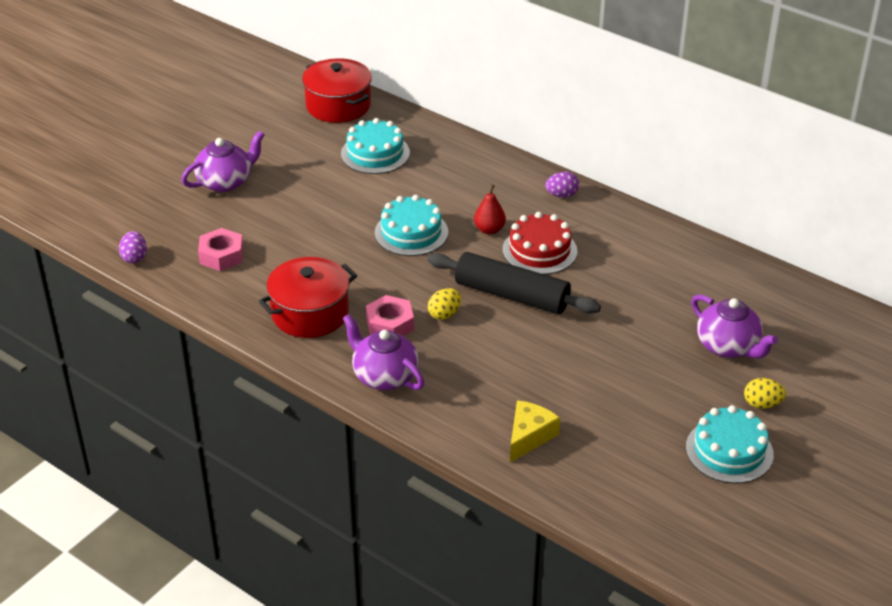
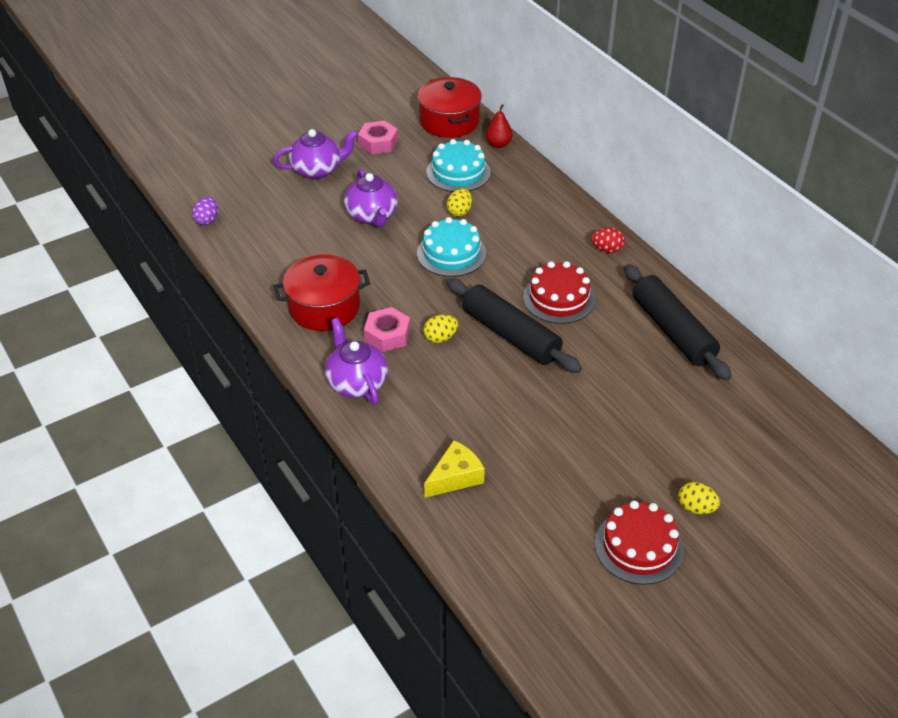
camera: 20 degrees right, 5 degrees up
pink nut [198,228,243,271] -> pink nut moved to [358,121,398,154]
red pear [474,185,506,234] -> red pear moved to [486,104,513,148]
purple egg [545,171,579,198] -> red egg [591,228,625,253]
turquoise cake [686,405,774,484] -> red cake [595,501,684,585]
purple teapot [691,294,778,358] -> purple teapot moved to [344,169,398,227]
none -> yellow egg [447,189,472,217]
none -> black rolling pin [624,264,732,381]

